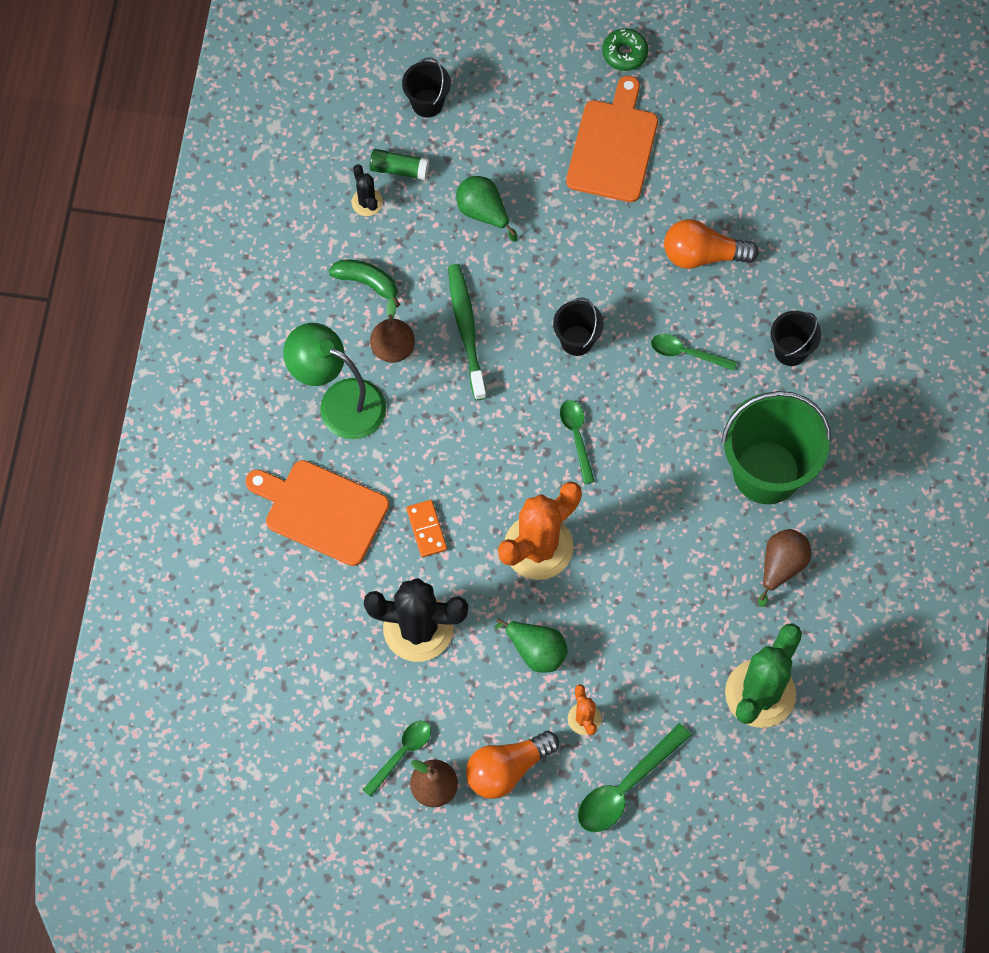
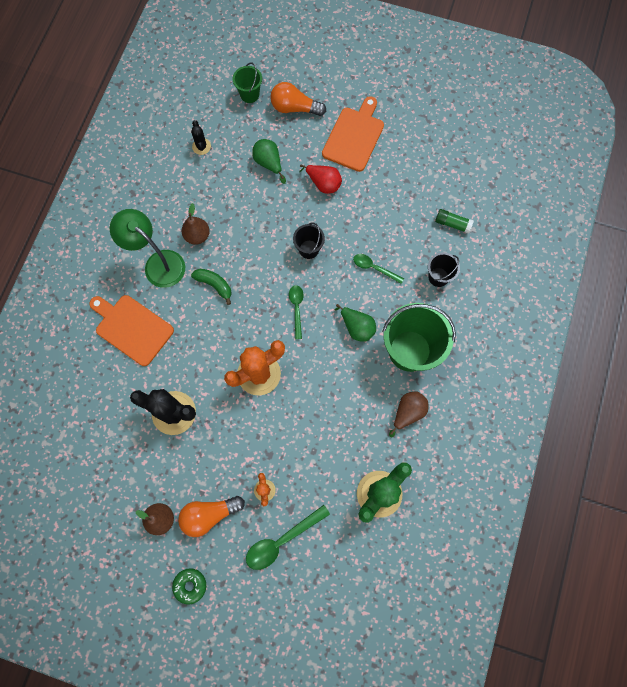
camera: 10 degrees right, 5 degrees up
green banana [329,259,400,308] -> green banana moved to [191,269,232,305]
green spoon [363,721,431,797] -> none
green glue stick [370,149,429,180] -> green glue stick moved to [435,209,474,234]
black bucket [402,57,451,117] -> green bucket [233,63,262,103]
orange domino [406,500,447,557] -> none
green toothbrush [448,264,487,400] -> none
green pear [495,618,568,673] -> green pear moved to [335,304,376,342]
green donut [602,28,648,71] -> green donut moved to [172,568,206,605]
orange light bulb [664,219,759,269] -> orange light bulb moved to [270,82,326,116]
none -> red pear [300,165,342,194]

